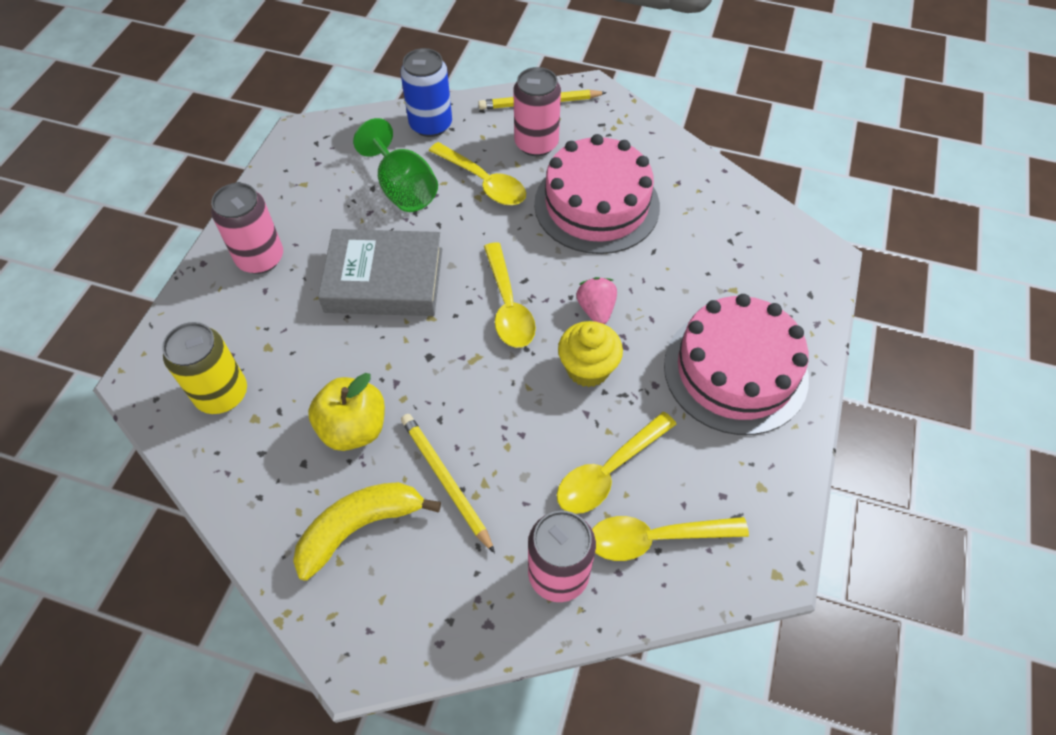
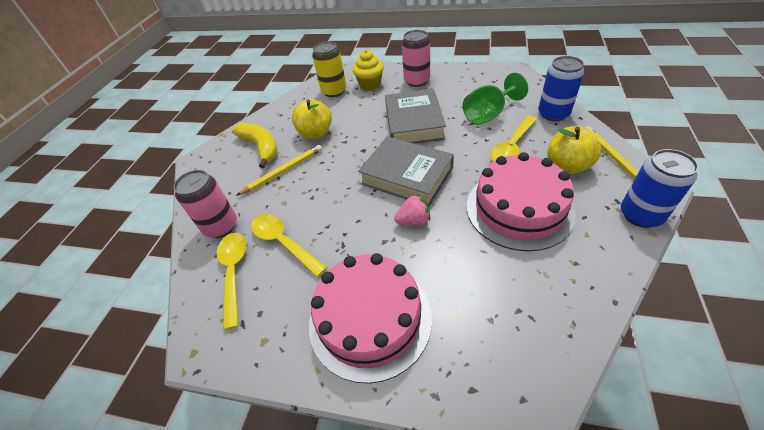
camera: 90 degrees right, 10 degrees down
yellow spoon [484,242,536,348] -> grey book [358,137,454,206]
pink can [513,67,561,156] -> yellow apple [547,126,601,174]
yellow cupcake [558,321,623,387] -> yellow cupcake moved to [353,50,384,91]
none -> blue can [621,149,699,228]

